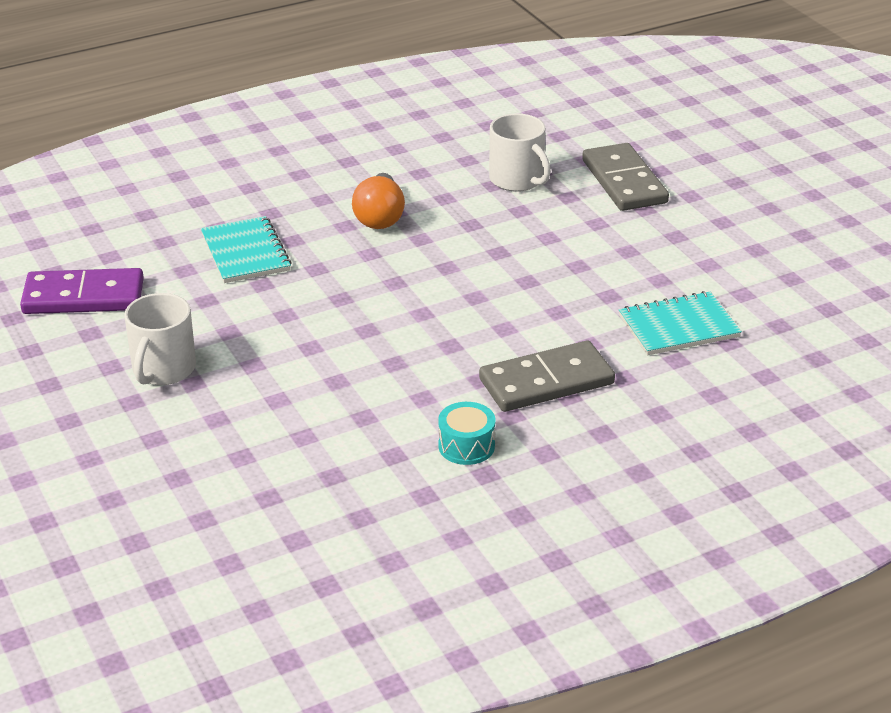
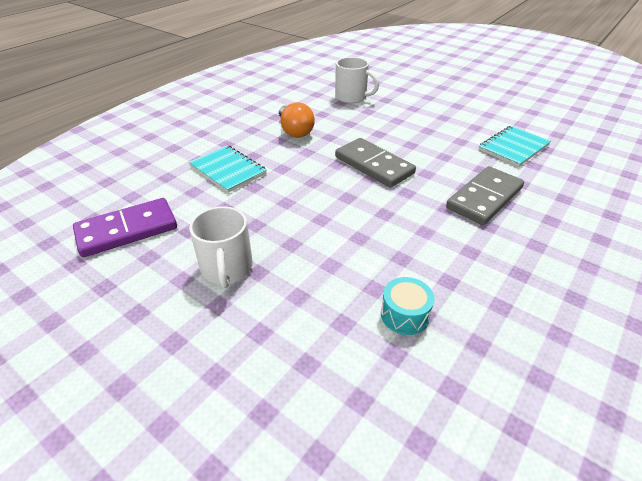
camera: 25 degrees left, 5 degrees up
turquoise drum [438,402,495,465] -> turquoise drum moved to [381,277,434,335]
grey domino [582,143,669,211] -> grey domino moved to [335,138,416,188]

